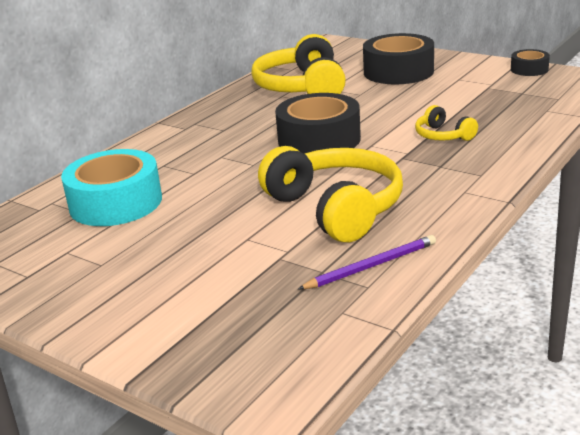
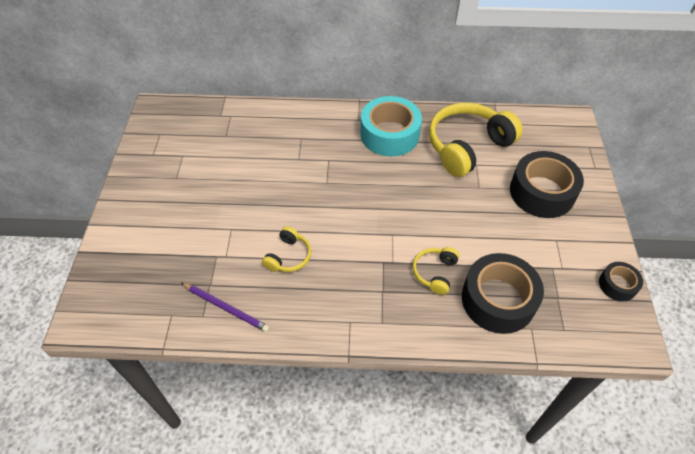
camera: 55 degrees right, 25 degrees up
turquoise tape [61,149,162,226] -> turquoise tape moved to [360,96,422,157]
yellow headphones [258,146,403,242] -> yellow headphones [262,226,311,272], size x0.48
black tape [275,93,361,154] -> black tape moved to [462,253,544,334]

